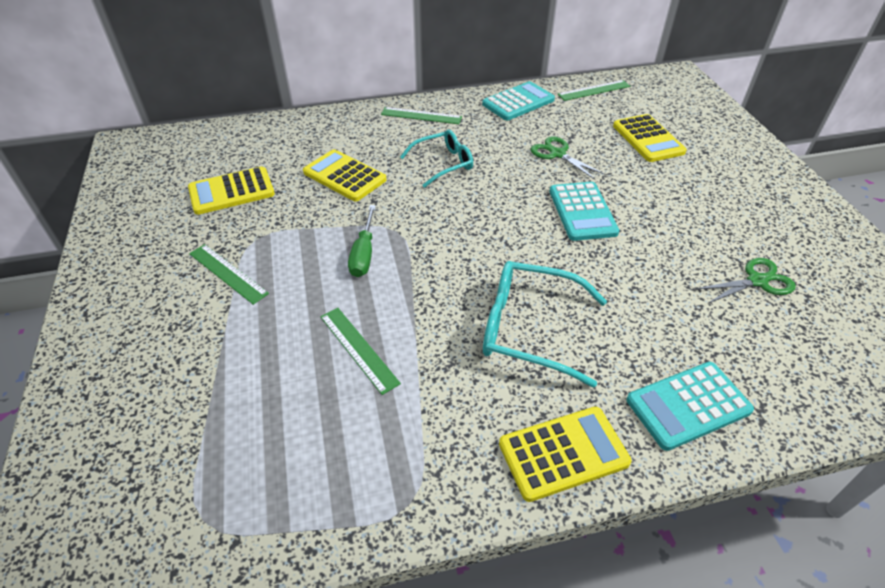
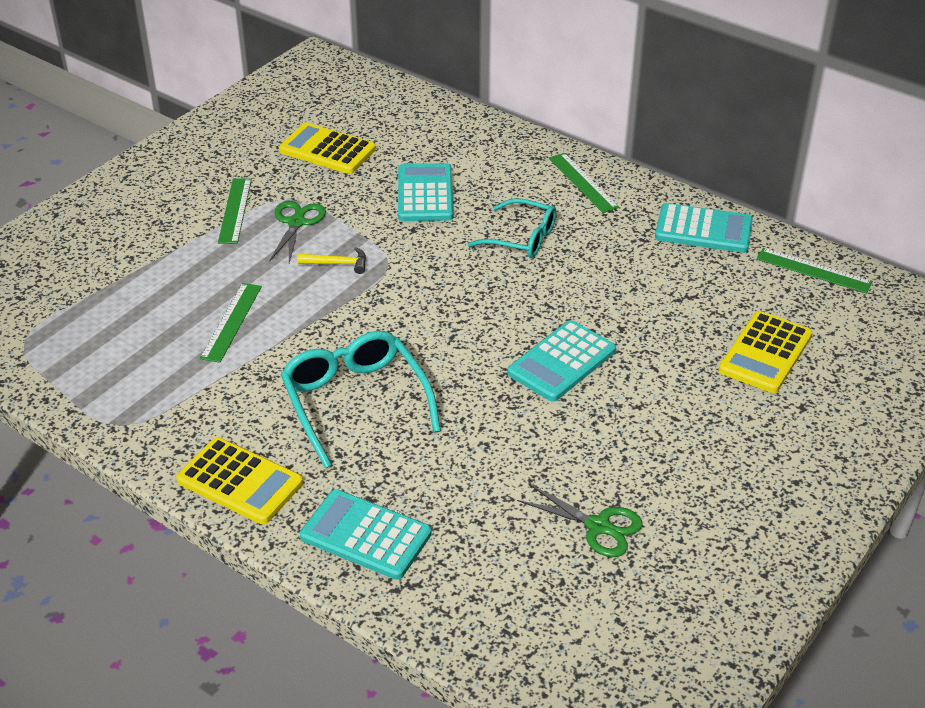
camera: 50 degrees right, 5 degrees down
yellow calculator [303,149,386,201] -> turquoise calculator [398,163,453,221]
green screwdriver [348,205,376,277] -> yellow hammer [298,247,366,274]
green scissors [531,136,606,180] -> green scissors moved to [269,201,326,263]

